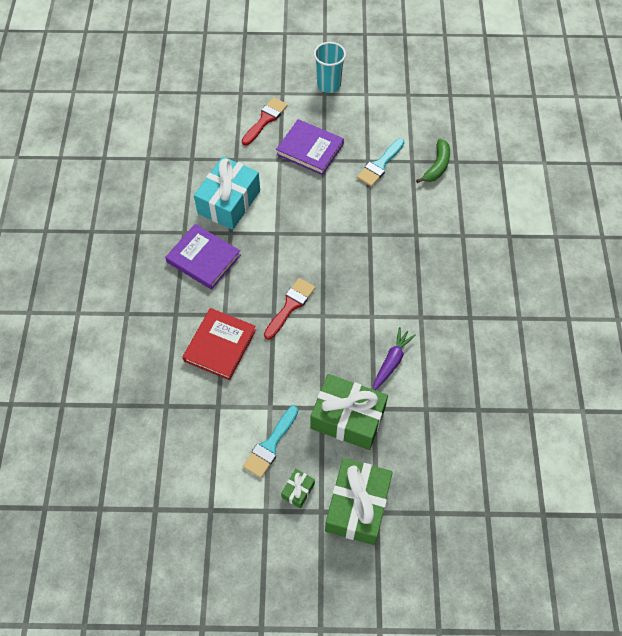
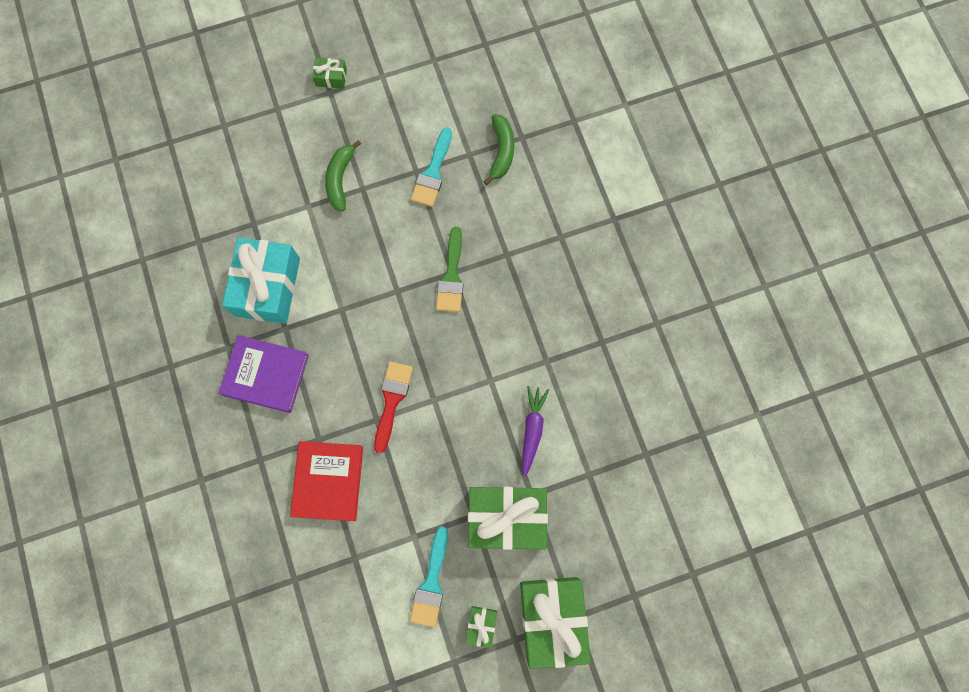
camera: 20 degrees left, 15 degrees up
red brush [242,97,288,146] -> none
purple book [276,119,344,175] -> green banana [325,140,361,212]
turquoise cup [314,42,346,93] -> green gift [312,58,347,89]
none -> green brush [436,227,463,312]

